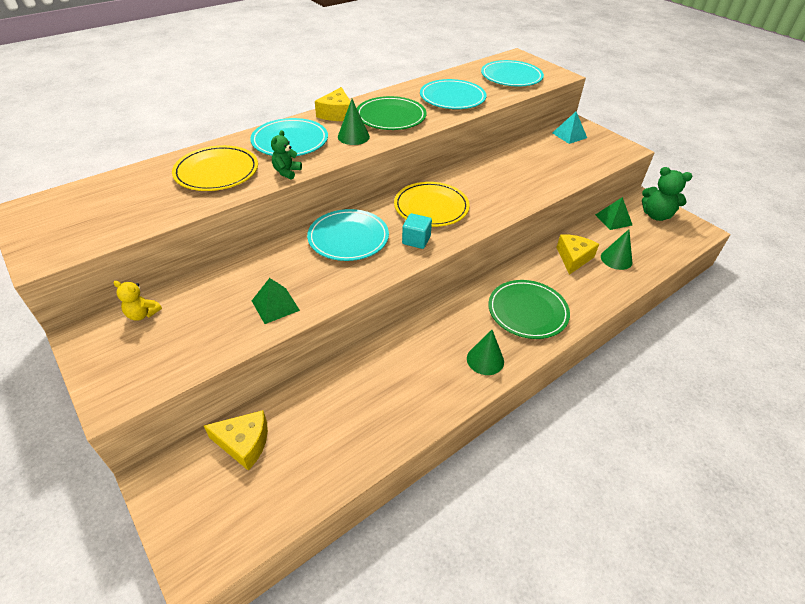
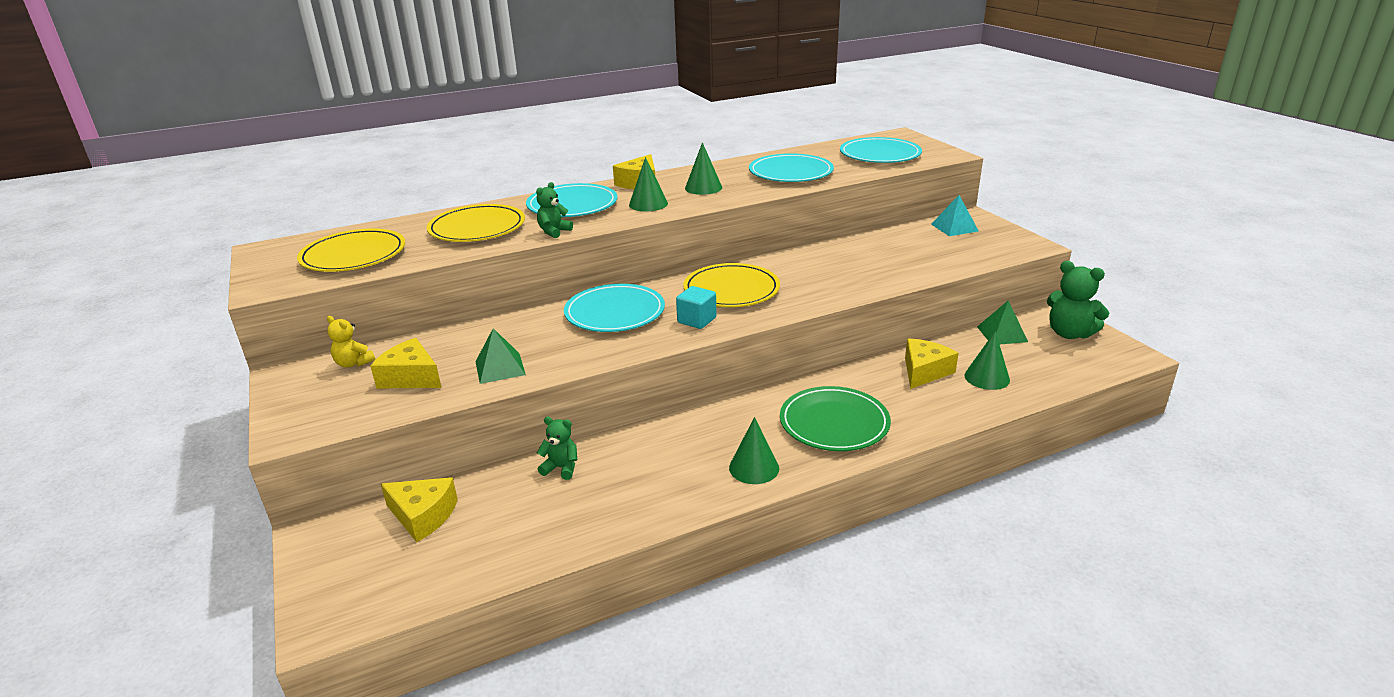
camera: 15 degrees right, 15 degrees down
green plate [357,96,427,130] -> green cone [685,142,722,195]
none -> yellow plate [297,229,405,272]
none -> yellow cheese [370,338,442,388]
none -> green teddy bear [537,417,577,480]

